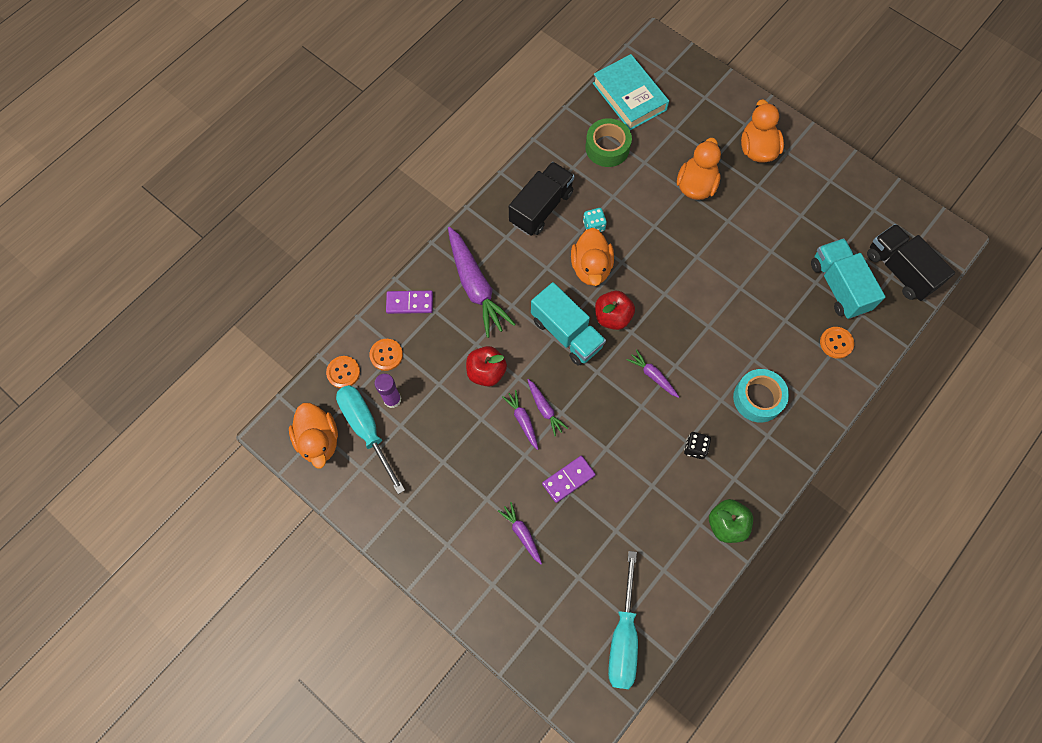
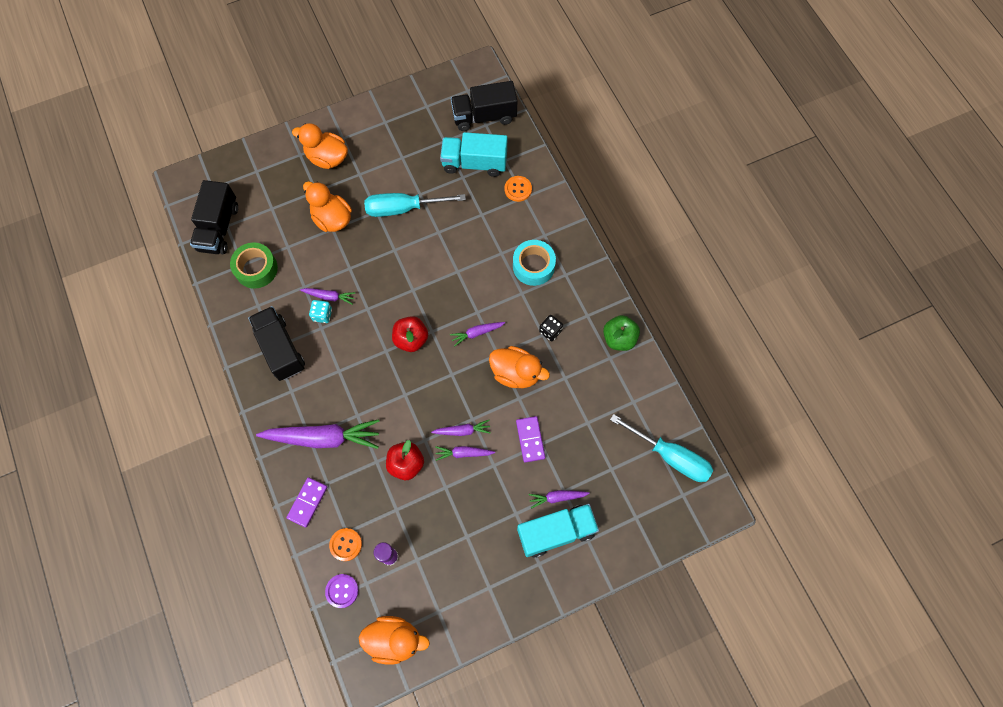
camera: 65 degrees left, 0 degrees up
orange button [326,356,360,388] -> purple button [325,574,359,608]
turquoise screwdriver [336,385,405,494] -> turquoise screwdriver moved to [364,193,466,217]
turquoise truck [531,282,606,366] -> turquoise truck moved to [517,504,599,558]
orange duck [571,228,614,286] -> orange duck moved to [489,346,550,388]
turquoise book [593,54,669,130] -> black truck [190,180,238,254]
none -> purple carrot [300,288,356,305]

